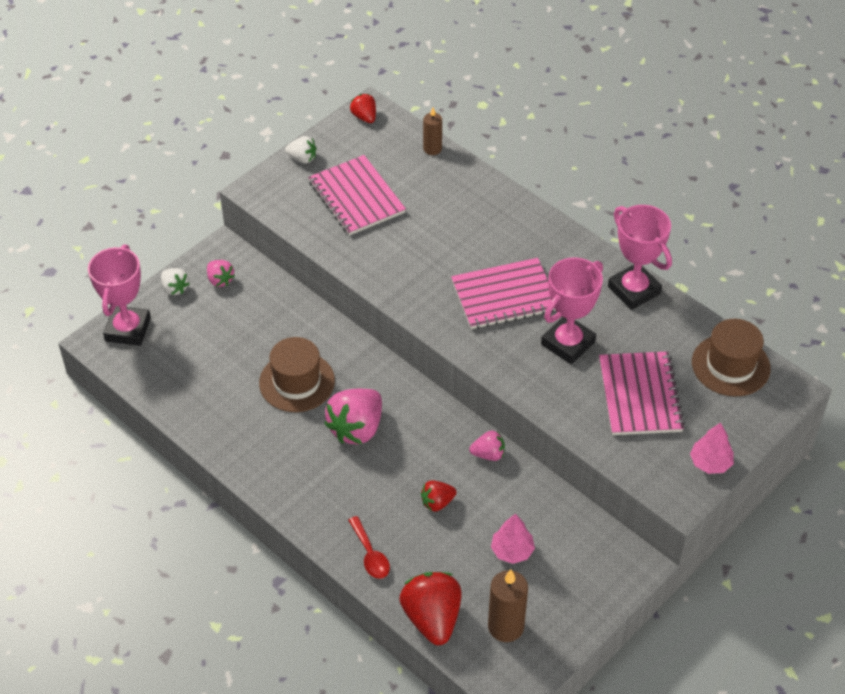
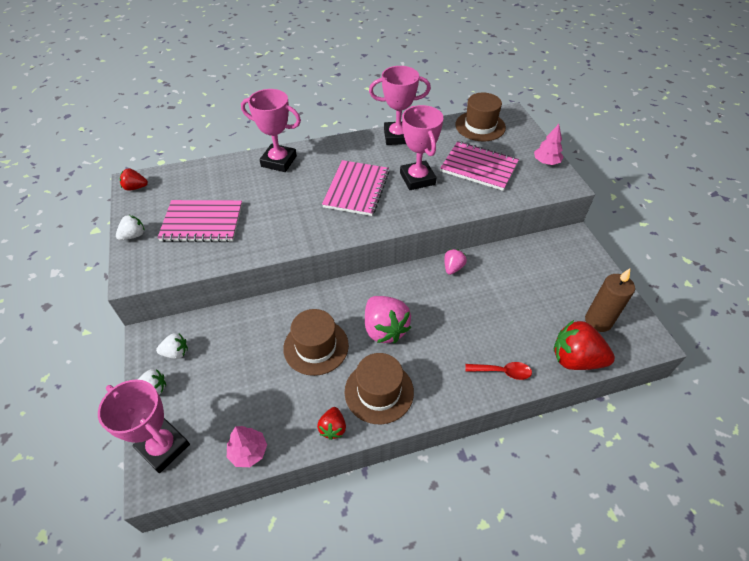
camera: 60 degrees left, 0 degrees up
pink strawberry [207,260,235,287] -> white strawberry [156,333,188,359]
red strawberry [421,480,456,512] -> red strawberry moved to [317,407,346,440]
brown candle [423,107,442,155] -> none
pink tree [491,513,535,564] -> pink tree moved to [227,426,267,467]
none -> pink trophy [241,89,301,172]
none -> brown hat [345,353,414,424]

